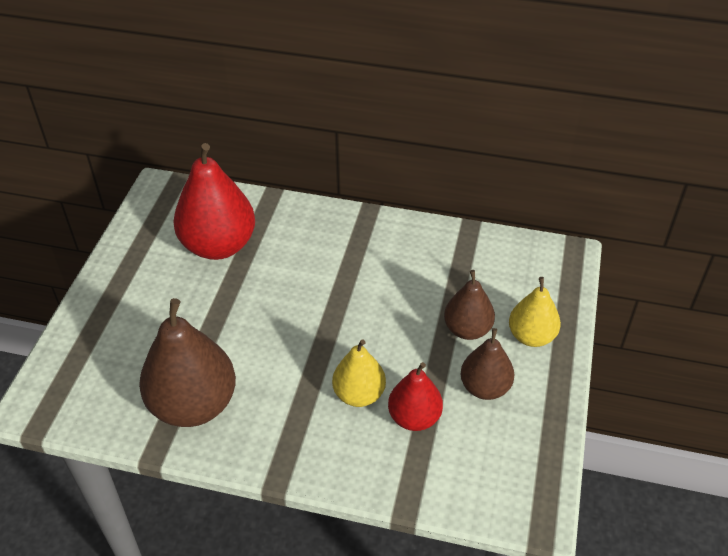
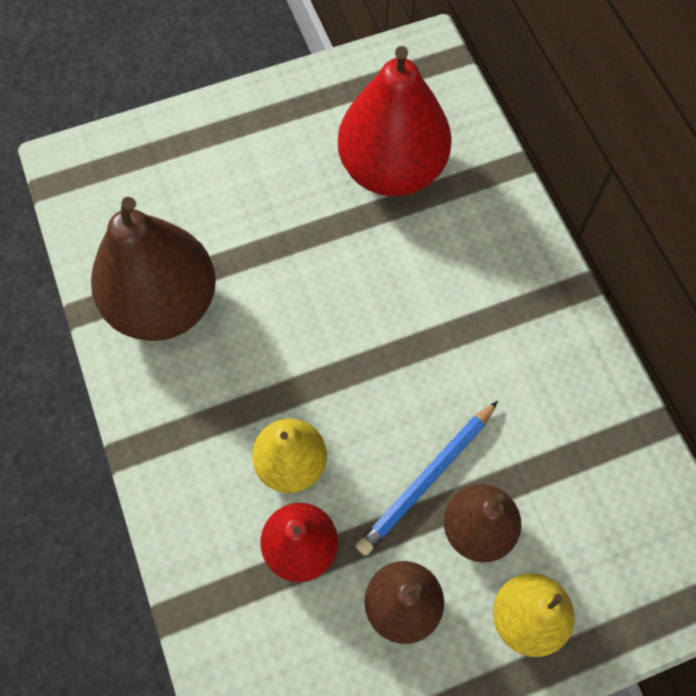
camera: 55 degrees right, 20 degrees up
none -> blue pencil [356,401,498,556]

